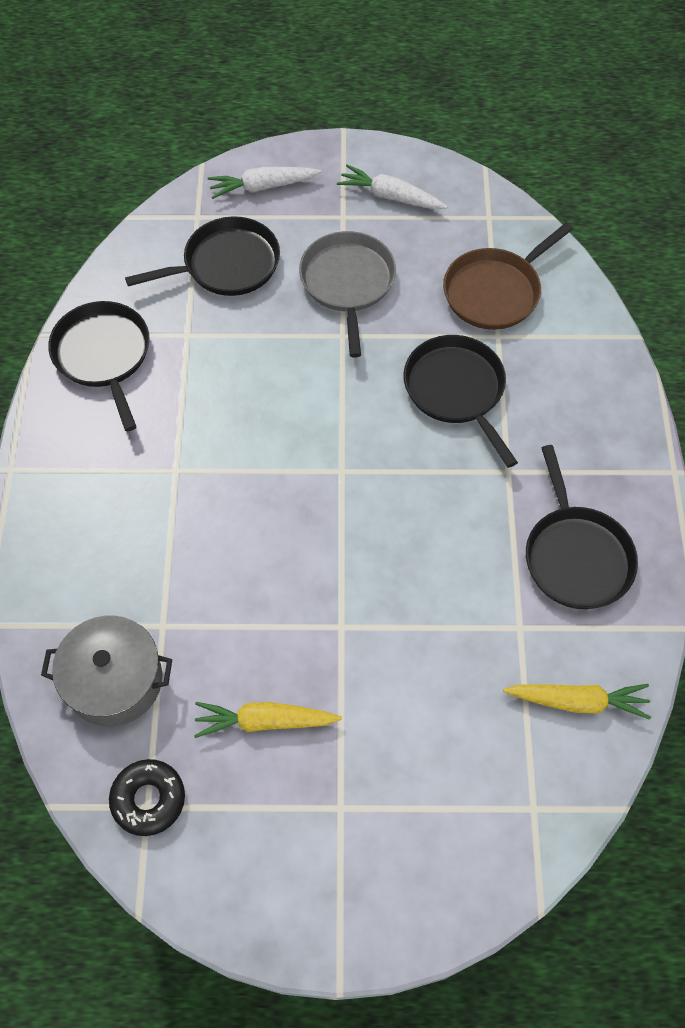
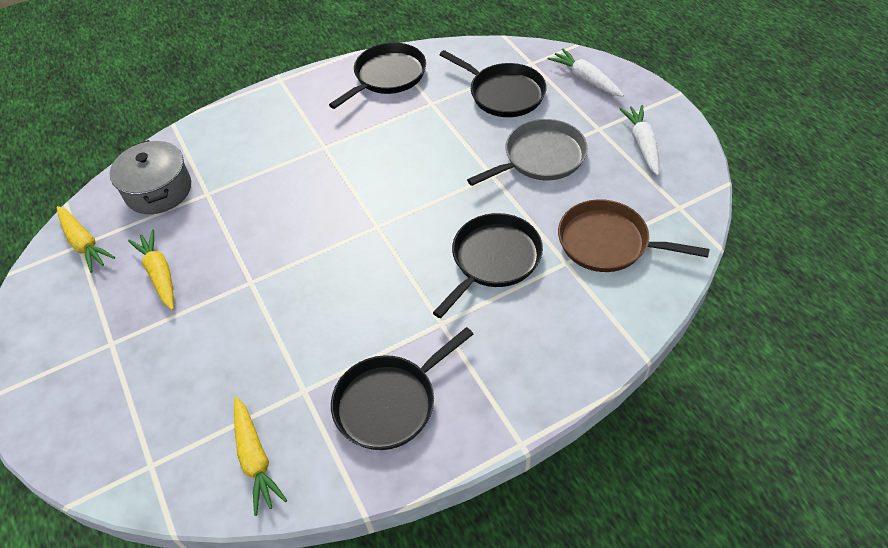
camera: 65 degrees right, 10 degrees down
black donut [109,759,185,836] -> yellow carrot [57,206,115,273]

